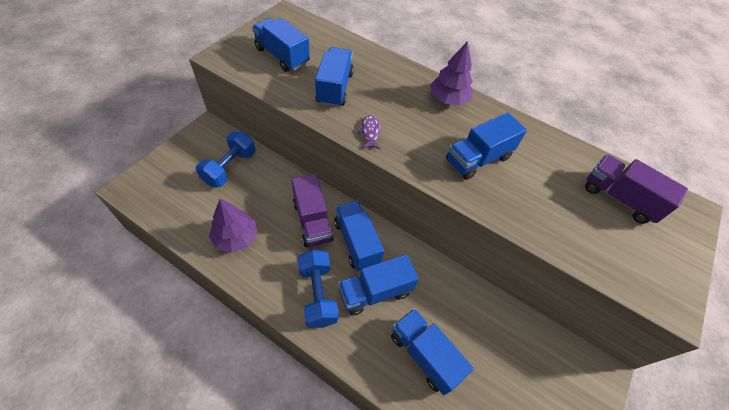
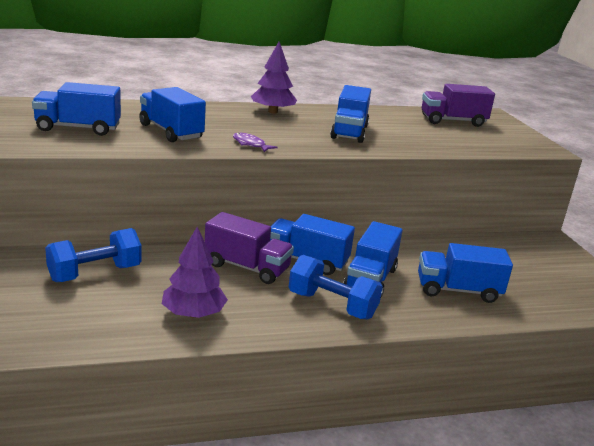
camera: 45 degrees left, 30 degrees down
blue dumbbell [196,132,256,187] -> blue dumbbell turned 75 degrees clockwise [45,228,142,282]

